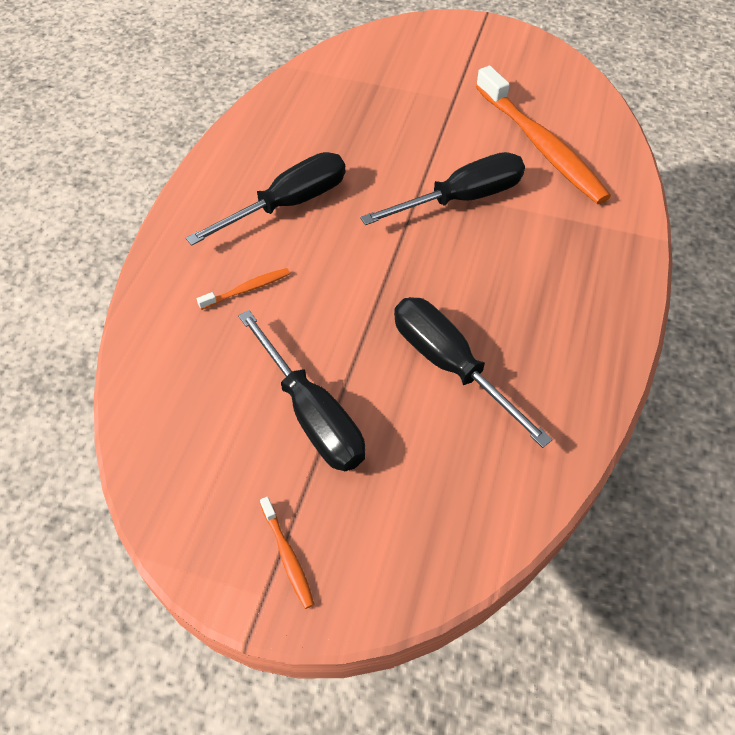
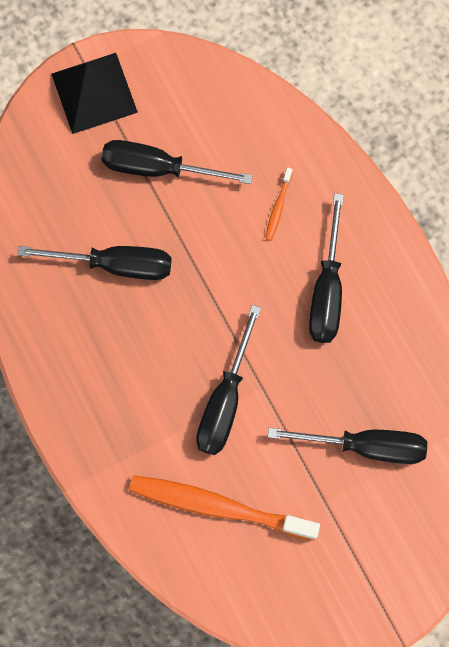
camera: 135 degrees right, 20 degrees up
orange toothbrush [260,497,314,609] -> black pyramid [52,53,138,134]
none -> black screwdriver [268,428,427,464]

